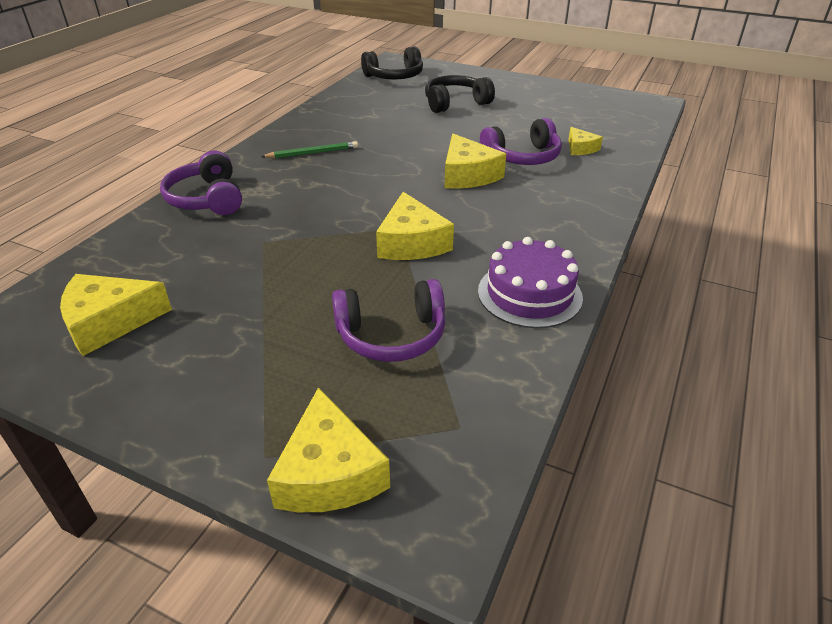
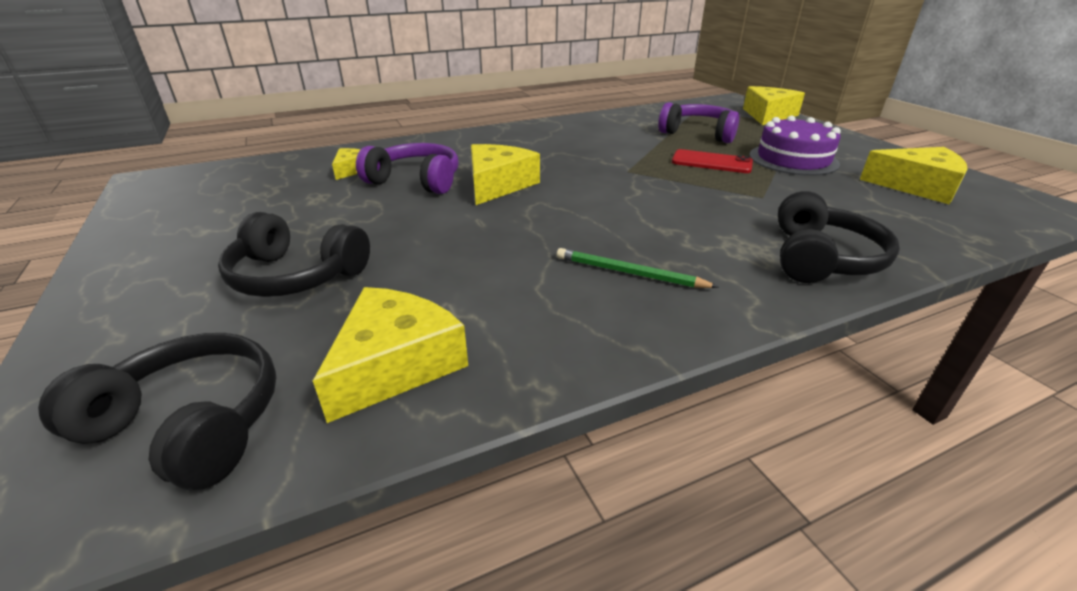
camera: 140 degrees left, 5 degrees down
purple headphones [160,151,242,215] -> black headphones [778,191,900,283]
yellow cheese [376,192,454,260] -> yellow cheese moved to [313,287,468,423]
purple cake [478,237,583,328] -> purple cake moved to [749,116,841,176]
none -> red phone [672,149,753,173]

